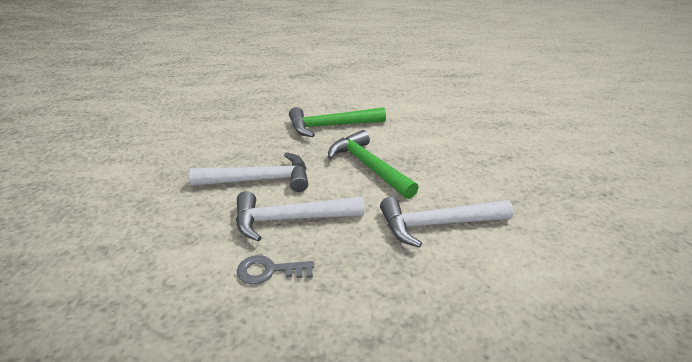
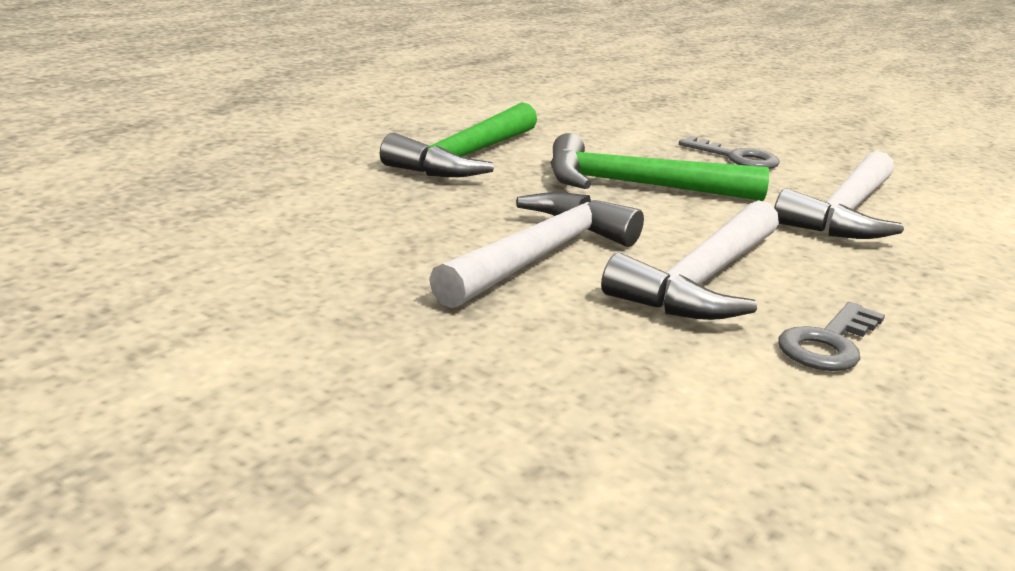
camera: 50 degrees left, 10 degrees down
none -> grey key [679,136,780,169]

